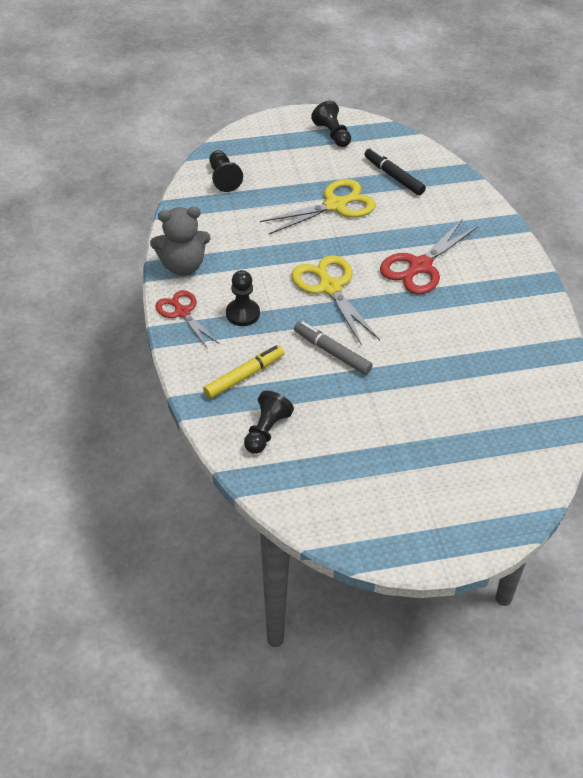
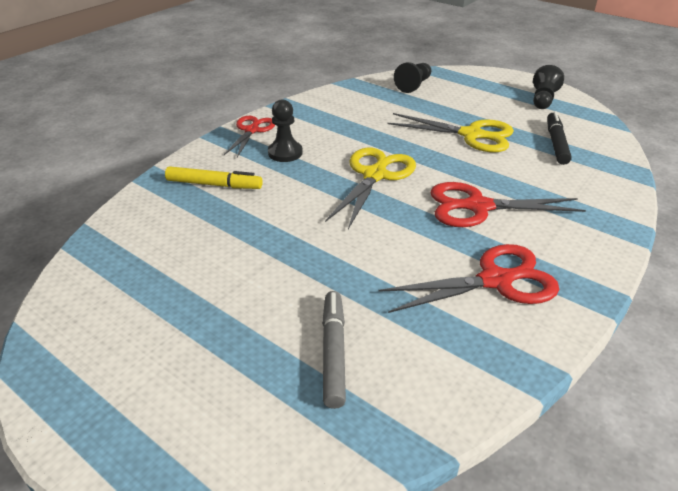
camera: 50 degrees right, 10 degrees down
grey teddy bear [150,207,211,276] -> none
black pawn [244,391,294,454] -> none
grey marker [294,321,373,375] -> grey marker moved to [322,291,346,409]
none -> red scissors [379,244,559,313]

